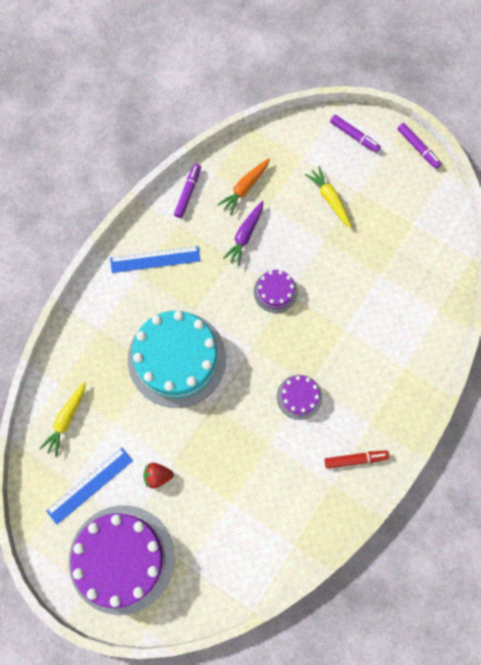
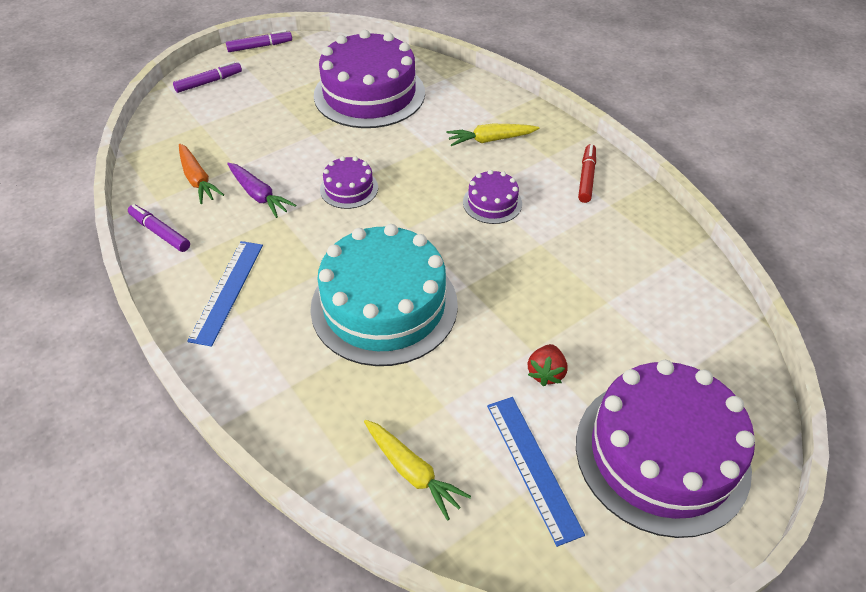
camera: 70 degrees left, 25 degrees down
yellow carrot [305,166,352,228] -> yellow carrot moved to [446,124,539,146]
none -> purple cake [314,30,425,128]

